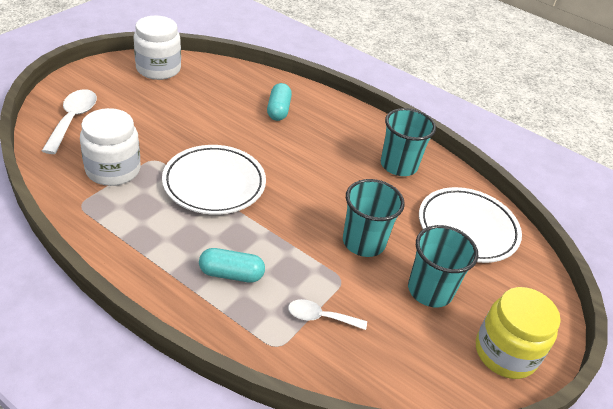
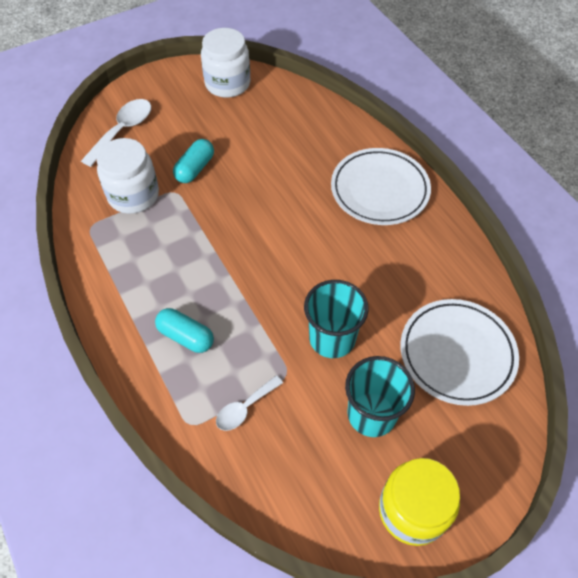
camera: 30 degrees right, 15 degrees up
white plate [162,145,266,215] -> white plate moved to [331,148,431,225]
turquoise capsule [267,83,292,121] -> turquoise capsule moved to [173,139,214,183]
white spoon [288,299,367,330] -> white spoon turned 75 degrees counterclockwise [216,375,283,431]
turquoise cup [381,108,436,176] -> none

